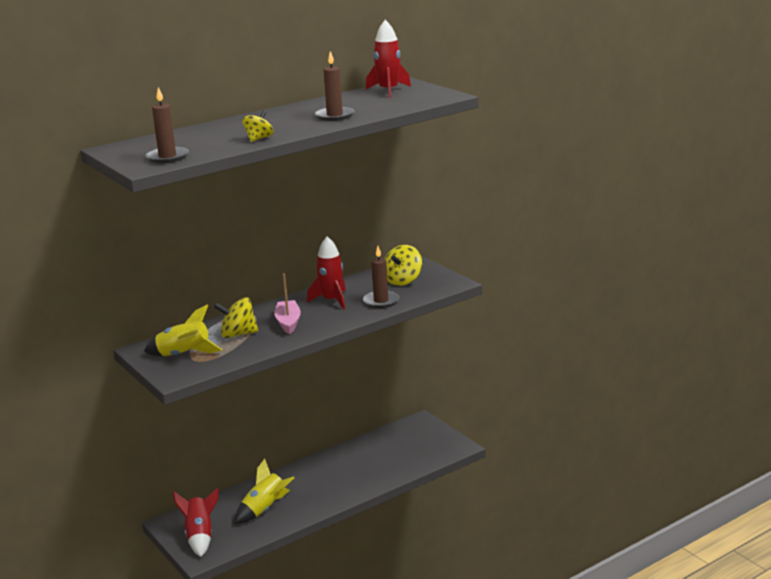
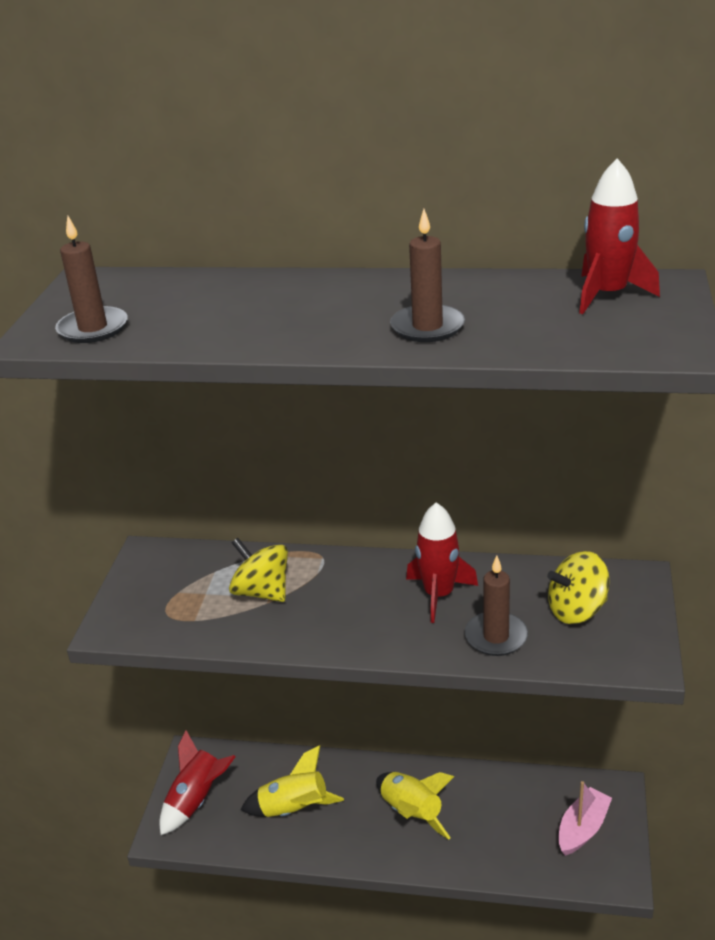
camera: 45 degrees right, 10 degrees up
yellow rocket [144,304,223,356] -> yellow rocket moved to [376,772,454,840]
yellow spinning top [242,111,274,142] -> none
pink boat [274,273,301,334] -> pink boat moved to [558,781,612,856]

